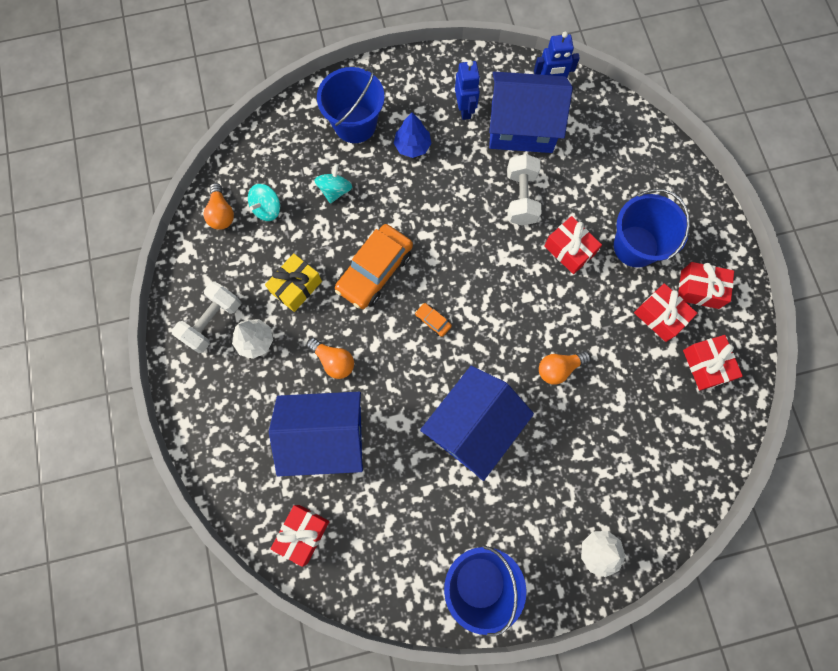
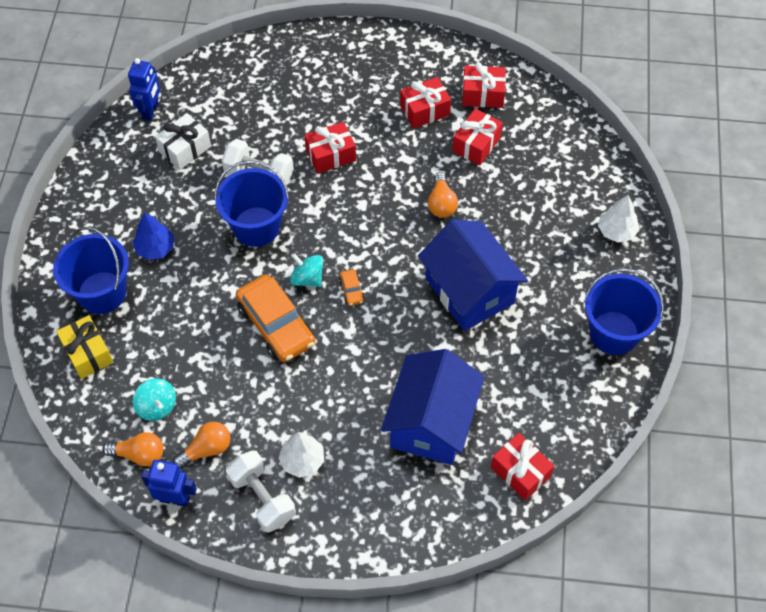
camera: 70 degrees left, 15 degrees down
yellow gift [265,253,322,312] -> yellow gift moved to [56,315,114,379]
orange light bulb [307,338,354,379] -> orange light bulb moved to [173,422,231,469]
turquoise spinning top [315,164,352,204] -> turquoise spinning top moved to [290,253,324,287]
orange car [415,303,452,337] -> orange car turned 75 degrees counterclockwise [339,269,365,306]
blue robot [455,60,480,120] -> blue robot moved to [141,460,197,507]
blue house [489,72,573,153] -> white gift [155,113,211,170]
blue bucket [614,189,690,268] -> blue bucket moved to [214,160,289,247]
red gift [678,262,734,309] -> red gift moved to [452,109,503,166]

